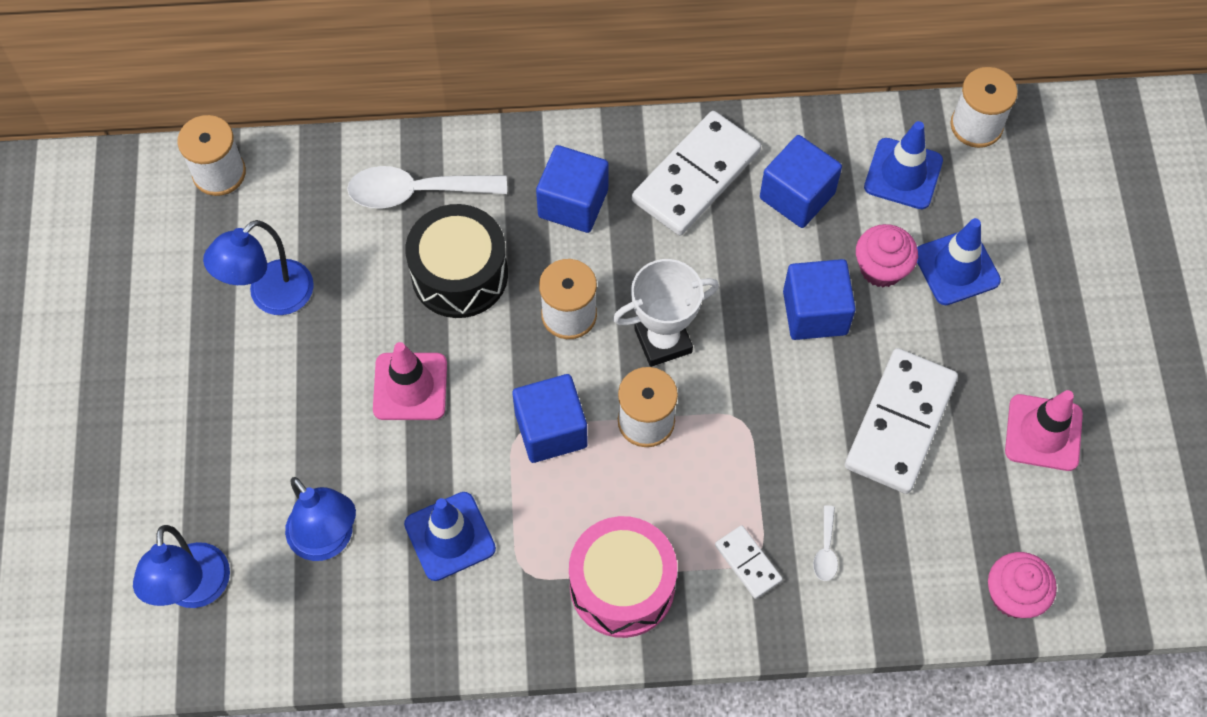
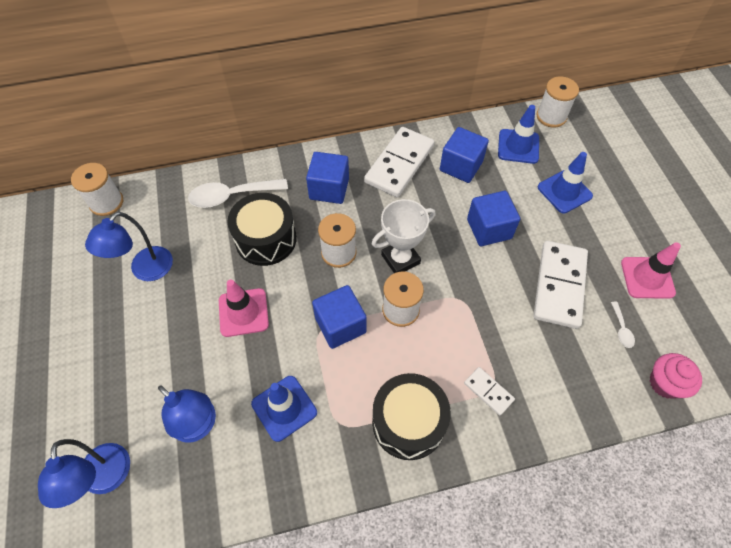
camera: 10 degrees left, 5 degrees down
pink drum [569,516,677,638] -> black drum [372,373,451,460]
white spoon [813,505,838,581] -> white spoon moved to [611,301,635,348]
pink cupcake [856,224,918,288] -> none

